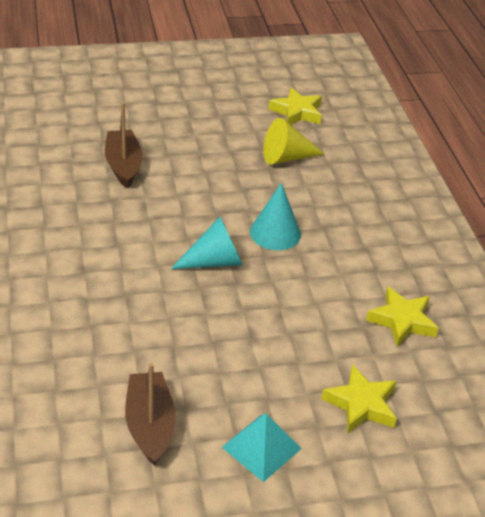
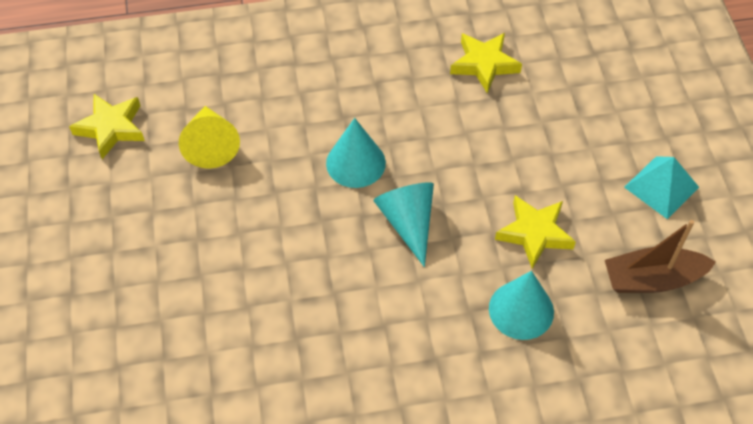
camera: 85 degrees left, 15 degrees up
brown boat [105,102,143,189] -> none
yellow star [321,364,397,433] -> yellow star moved to [495,195,576,269]
none -> turquoise cone [489,271,554,340]

